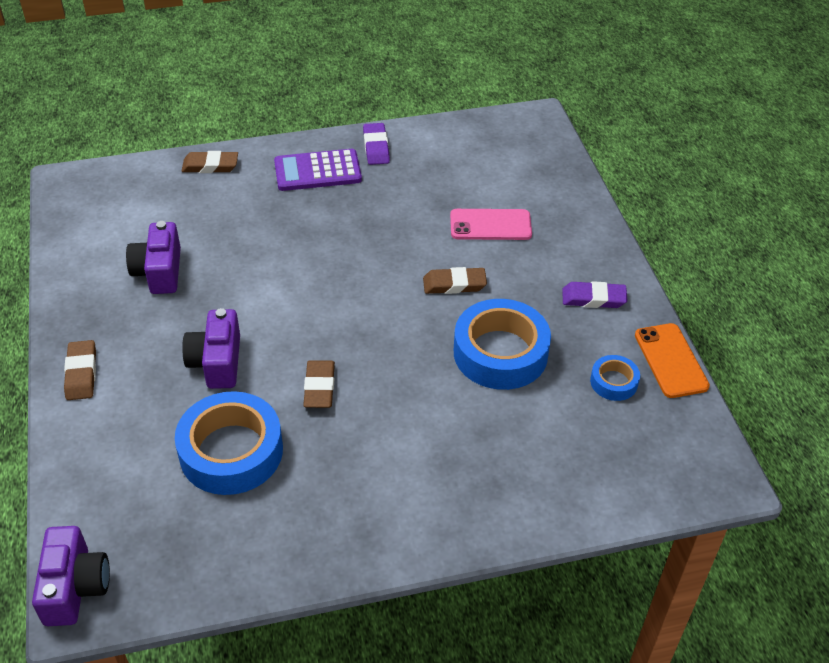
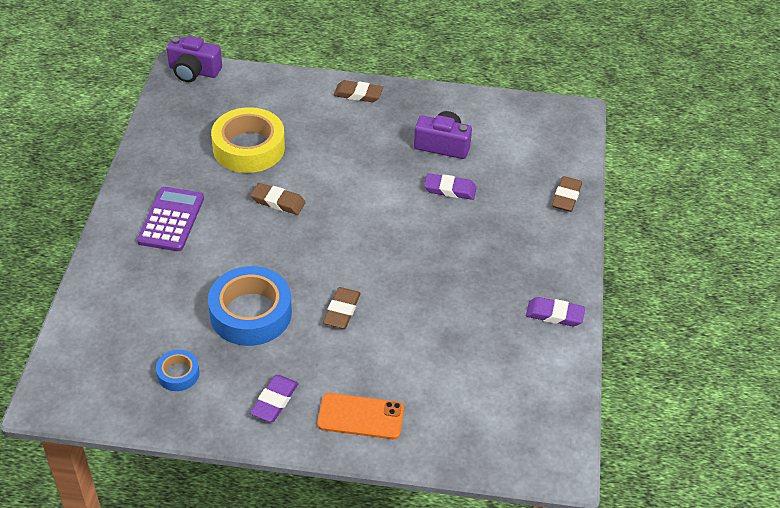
camera: 110 degrees right, 0 degrees up
blue tape [175,391,283,495] -> yellow tape [211,107,285,173]
purple camera [182,308,240,389] -> none
purple calculator [274,149,362,191] -> purple calculator moved to [137,187,204,251]
pink phone [450,209,532,240] -> none
orange phone [635,323,710,398] -> orange phone moved to [317,393,404,439]
none -> purple eraser [424,173,477,200]

